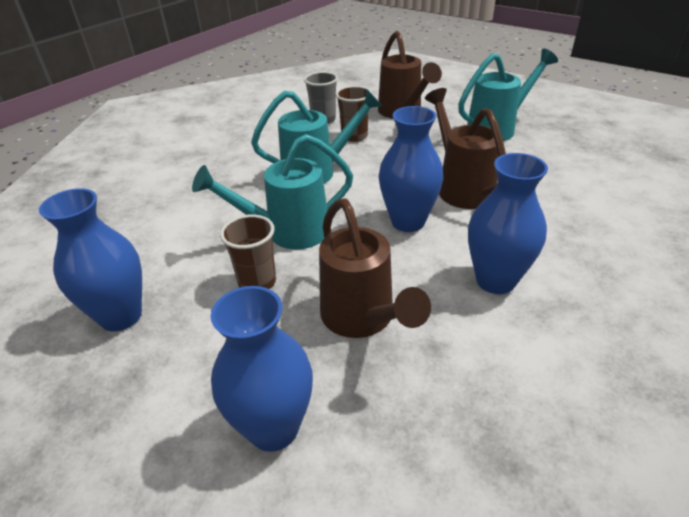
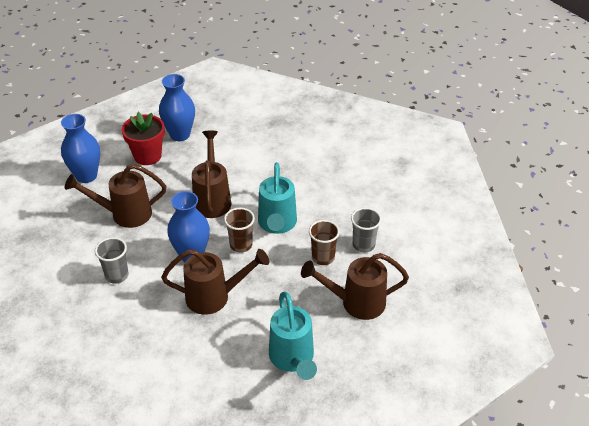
camera: 105 degrees right, 5 degrees up
turquoise watering can [192,134,353,249] -> brown watering can [192,131,231,218]
brown cup [220,214,276,289] -> brown cup moved to [224,208,255,253]
blue vase [468,153,548,294] -> grey cup [95,237,129,284]
none -> red flower pot [122,112,165,165]

